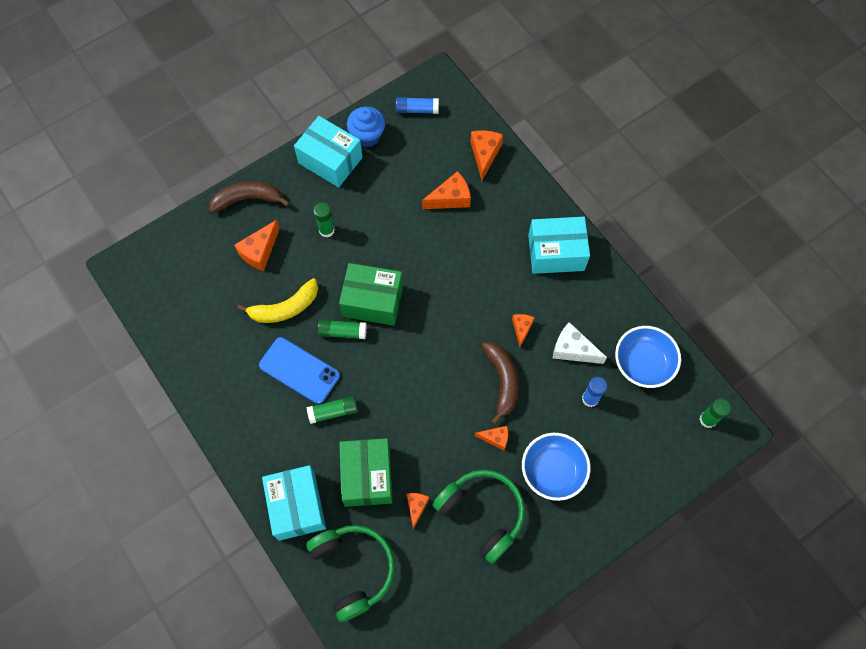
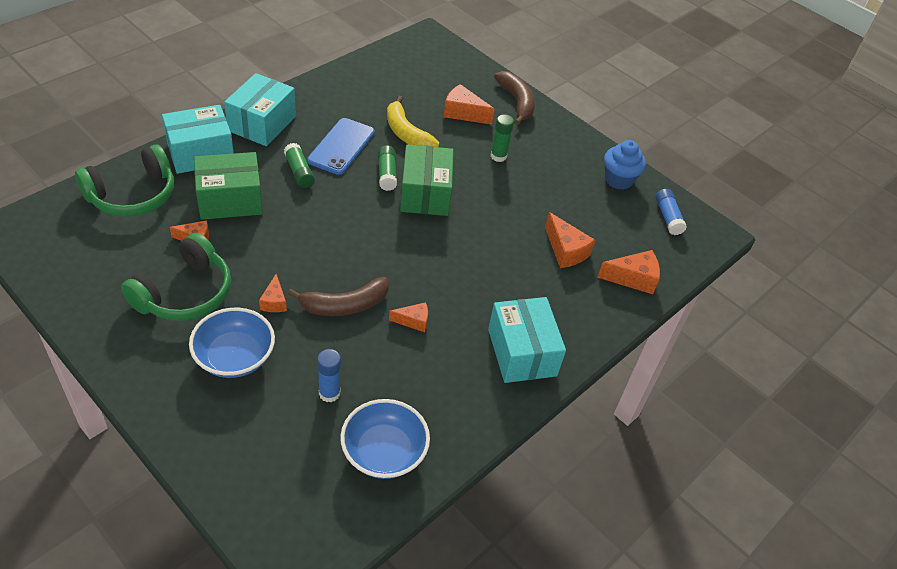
camera: 75 degrees right, 20 degrees down
turquoise box [294,116,363,187] -> turquoise box moved to [224,73,296,146]
white cheese [553,322,607,364] -> none
green glue stick [700,398,731,428] -> none

